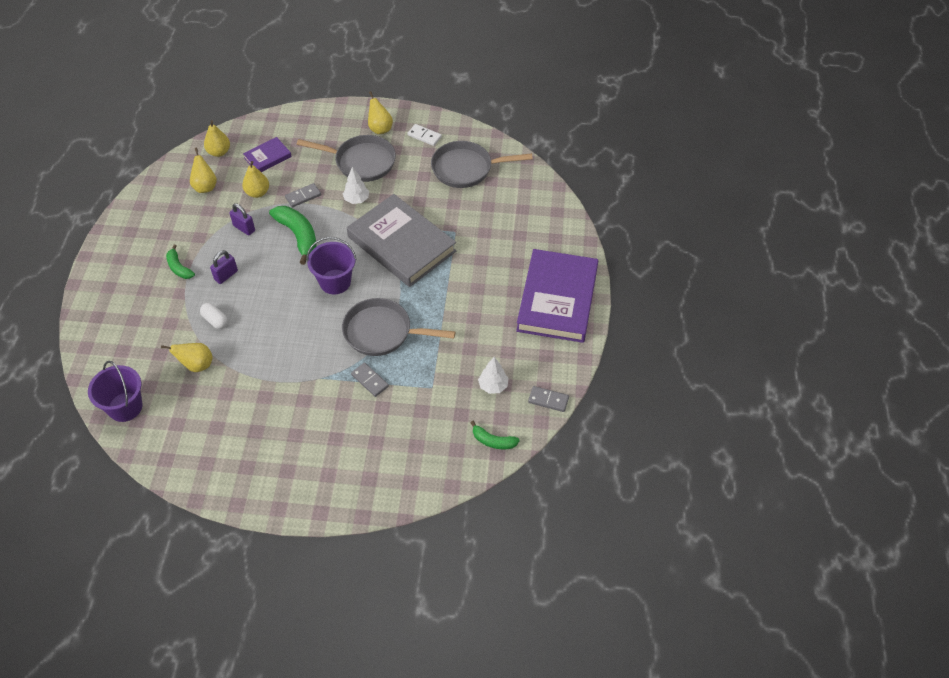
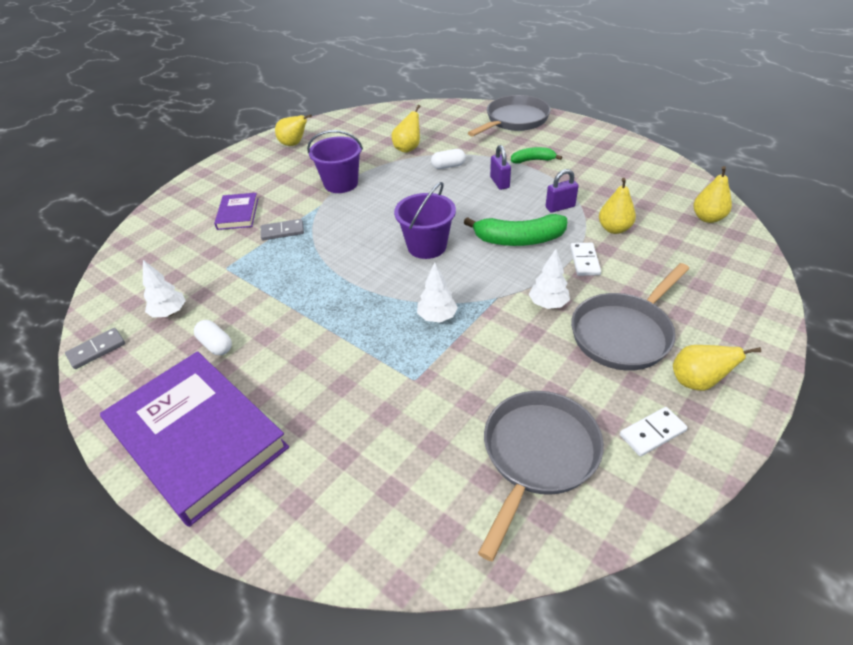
camera: 125 degrees right, 10 degrees down
purple bucket [88,361,142,422] -> purple bucket moved to [307,130,363,193]
yellow pear [190,148,217,193] -> yellow pear moved to [275,114,312,146]
purple book [243,137,292,172] -> purple book moved to [214,193,258,230]
grey domino [285,183,321,207] -> white domino [570,243,601,276]
grey pan [342,298,455,356] -> grey pan moved to [468,95,551,137]
grey book [347,194,456,287] -> white tree [417,262,458,322]
green banana [470,421,520,449] -> none
none -> white capsule [194,320,232,355]

